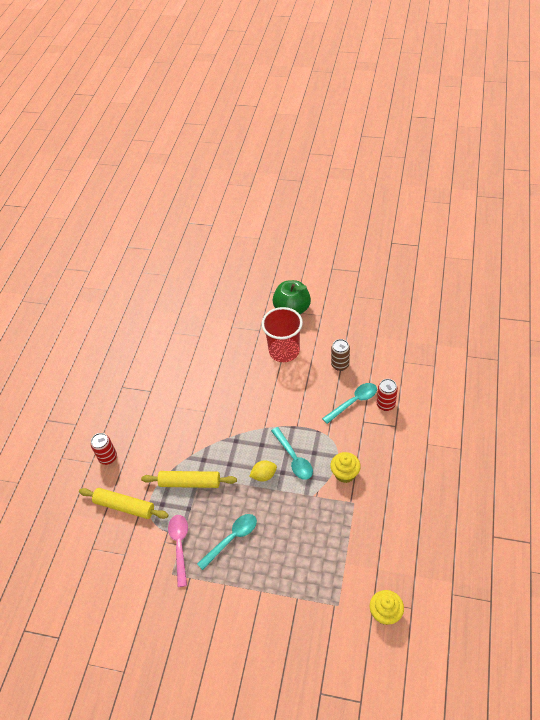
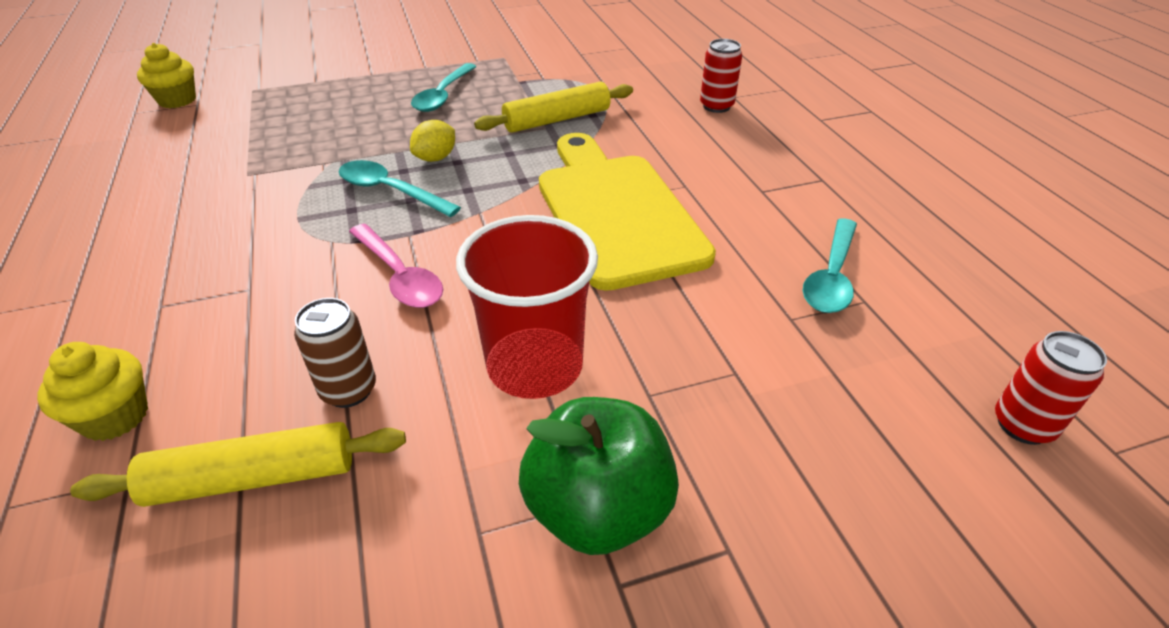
camera: 145 degrees right, 10 degrees down
yellow rolling pin [79,488,168,519] -> yellow rolling pin moved to [70,422,406,507]
pink spoon [168,515,188,587] -> pink spoon moved to [349,224,443,308]
turquoise spoon [322,383,377,424] -> turquoise spoon moved to [803,218,857,313]
yellow cupcake [330,452,361,483] -> yellow cupcake moved to [37,342,148,441]
red can [377,379,398,411] -> red can moved to [995,331,1107,445]
none -> yellow cutting board [539,133,716,291]

